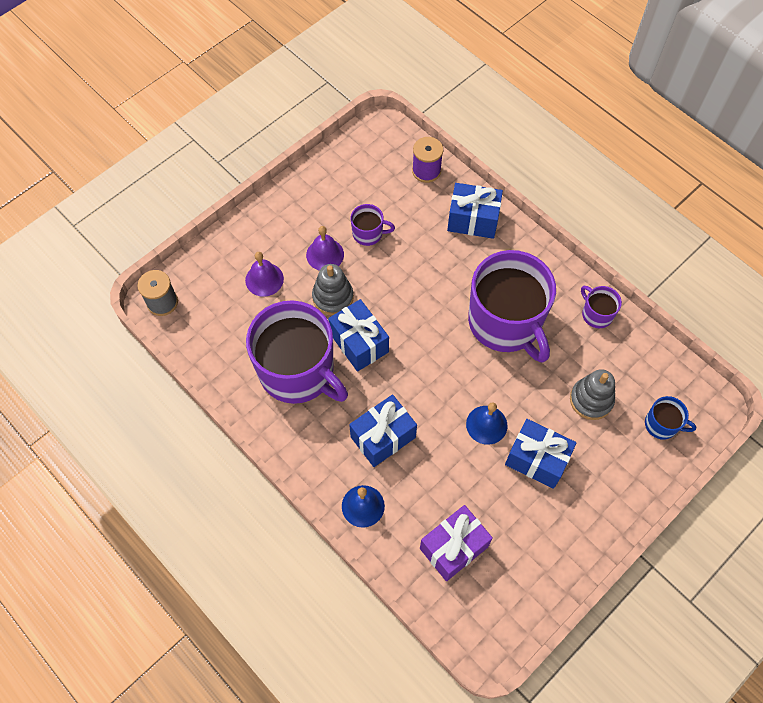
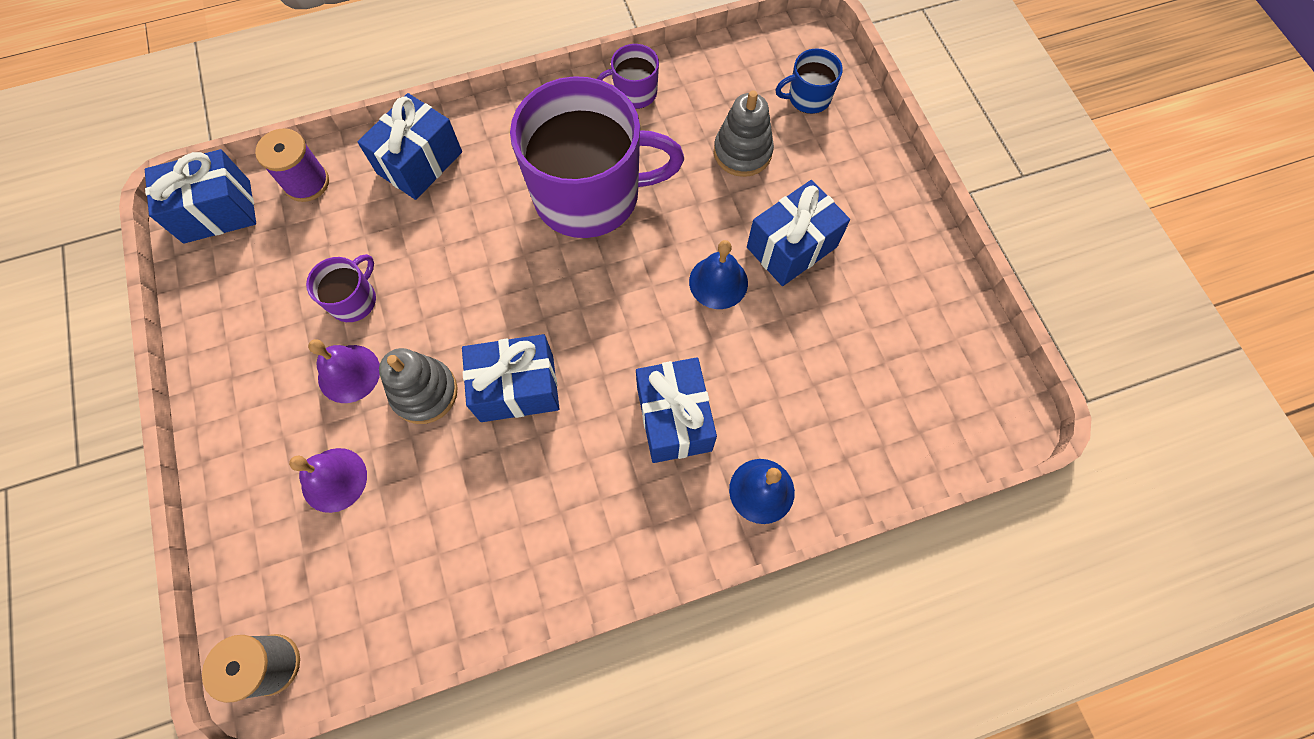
camera: 65 degrees left, 5 degrees up
purple mug [246,300,348,404] -> none
purple gift [420,505,493,581] -> none
blue mug [645,396,696,440] -> blue mug turned 150 degrees counterclockwise [775,48,843,114]
none -> blue gift [145,149,256,244]

